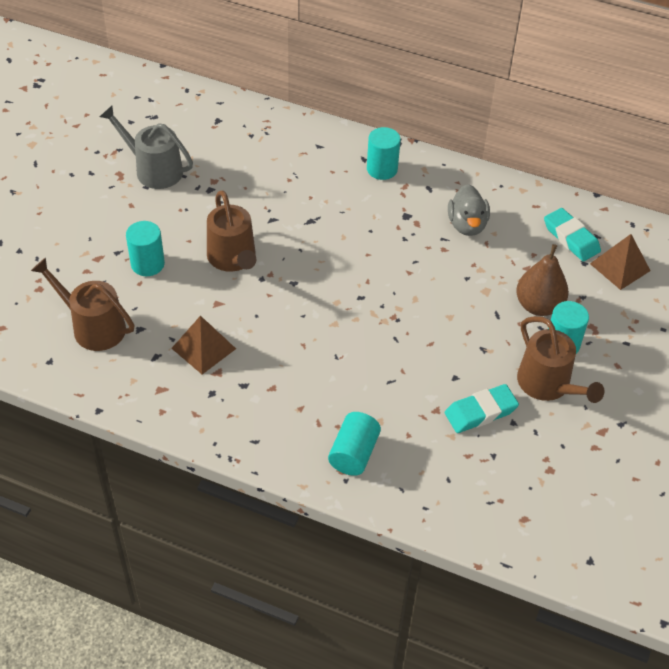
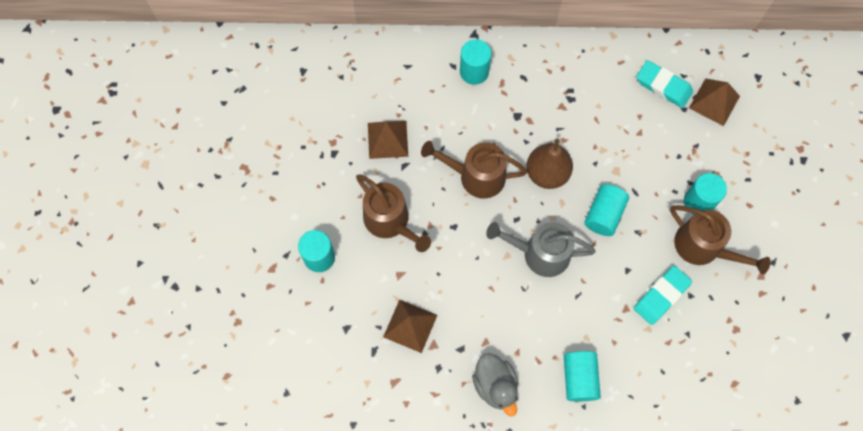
camera: 20 degrees left, 20 degrees up
brown watering can [31,258,134,351] -> brown watering can moved to [421,141,528,199]
grey watering can [100,106,193,189] -> grey watering can moved to [486,222,596,277]
grey duck [448,184,490,236] -> grey duck moved to [472,353,518,416]
brown pear [516,244,569,316] -> brown pear moved to [526,139,573,189]
none -> brown pyramid [368,121,408,159]
none -> turquoise cylinder [584,184,629,236]

